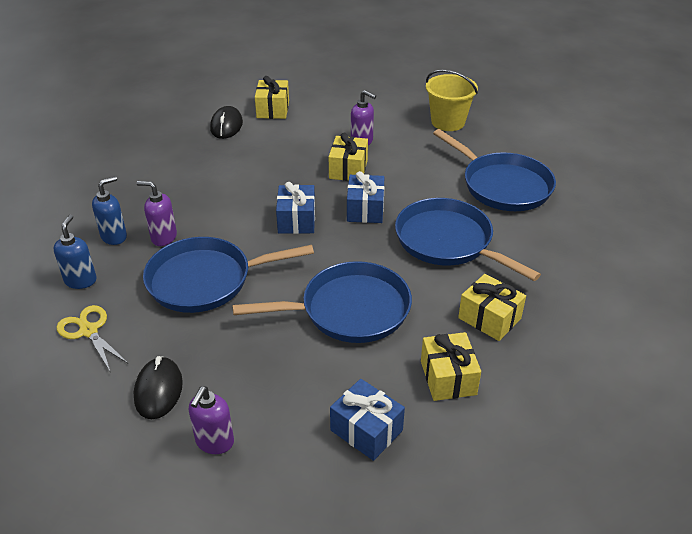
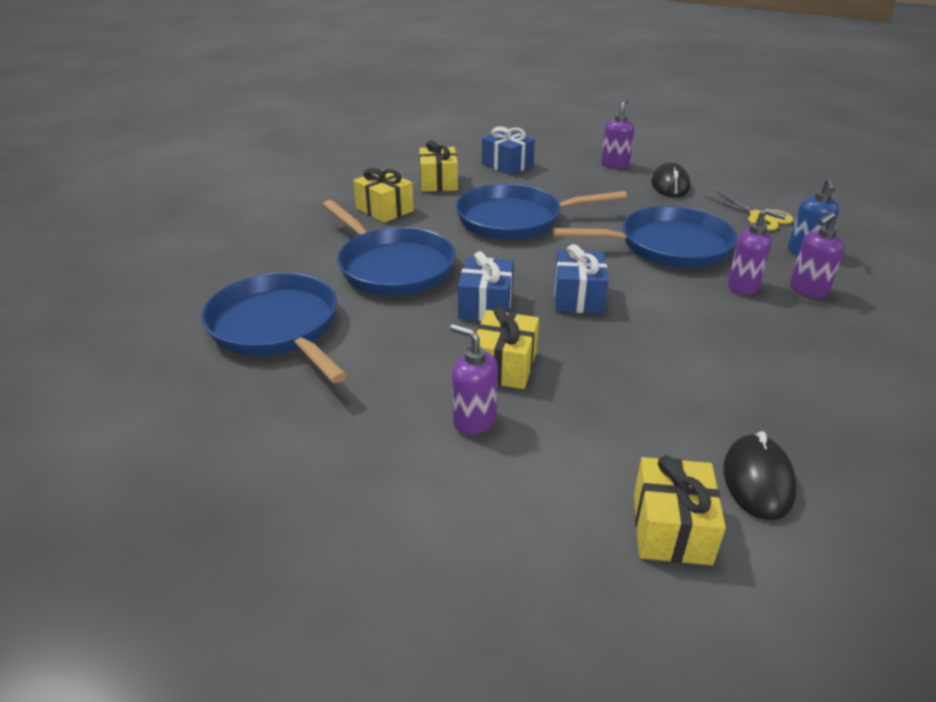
camera: 175 degrees left, 5 degrees down
blue soap dispenser [92,176,127,245] -> purple soap dispenser [790,212,844,298]
yellow bucket [426,70,478,131] -> none

